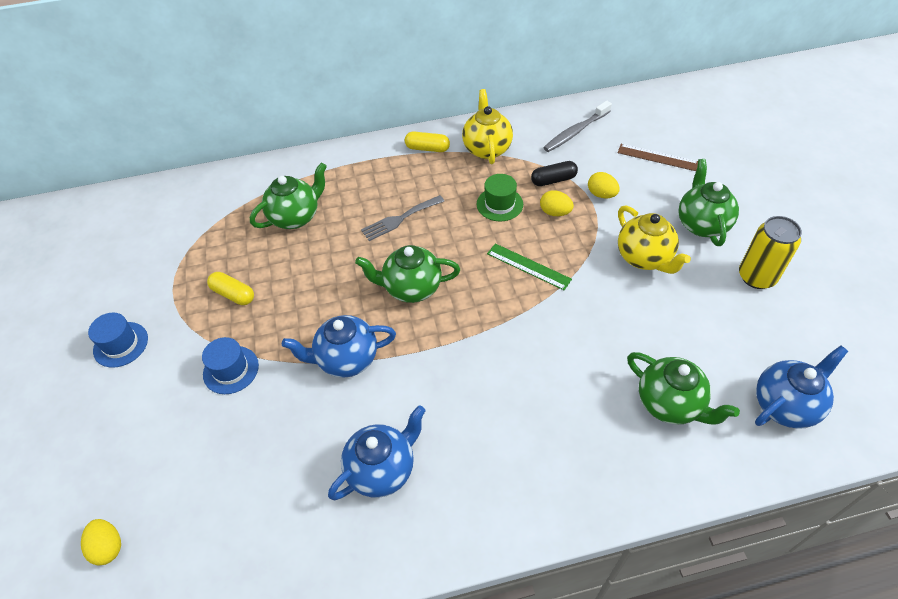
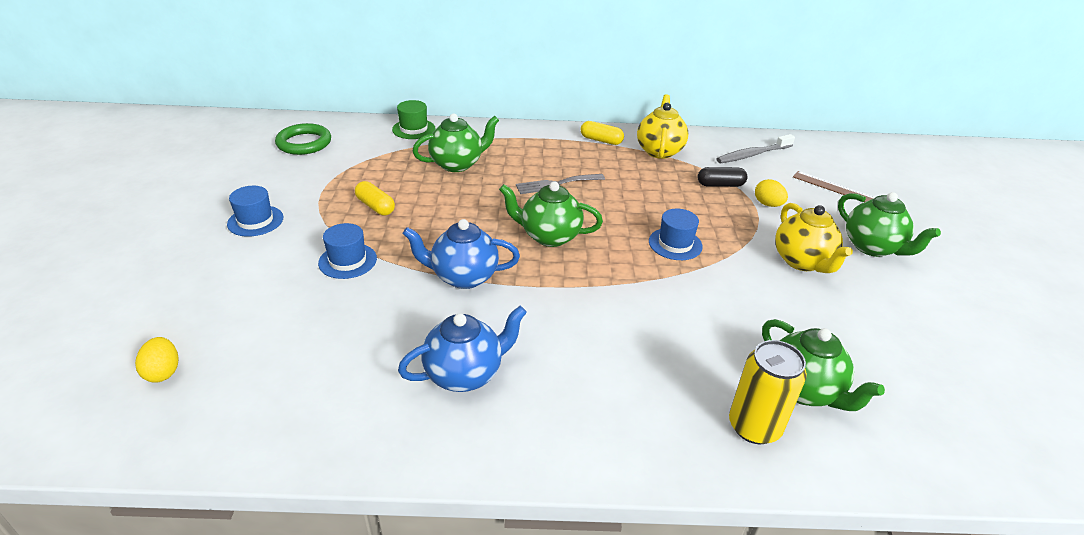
camera: 10 degrees right, 15 degrees down
green hat [477,174,523,221] -> green hat moved to [392,100,435,139]
green ruler [487,243,572,290] -> blue hat [649,209,703,260]
yellow egg [540,190,574,216] -> none
green teapot [679,159,739,246] -> green teapot turned 135 degrees clockwise [838,192,941,257]
yellow can [739,216,802,289] -> yellow can moved to [729,340,807,444]
blue teapot [755,346,848,429] -> none
none -> green ring [275,123,331,155]

